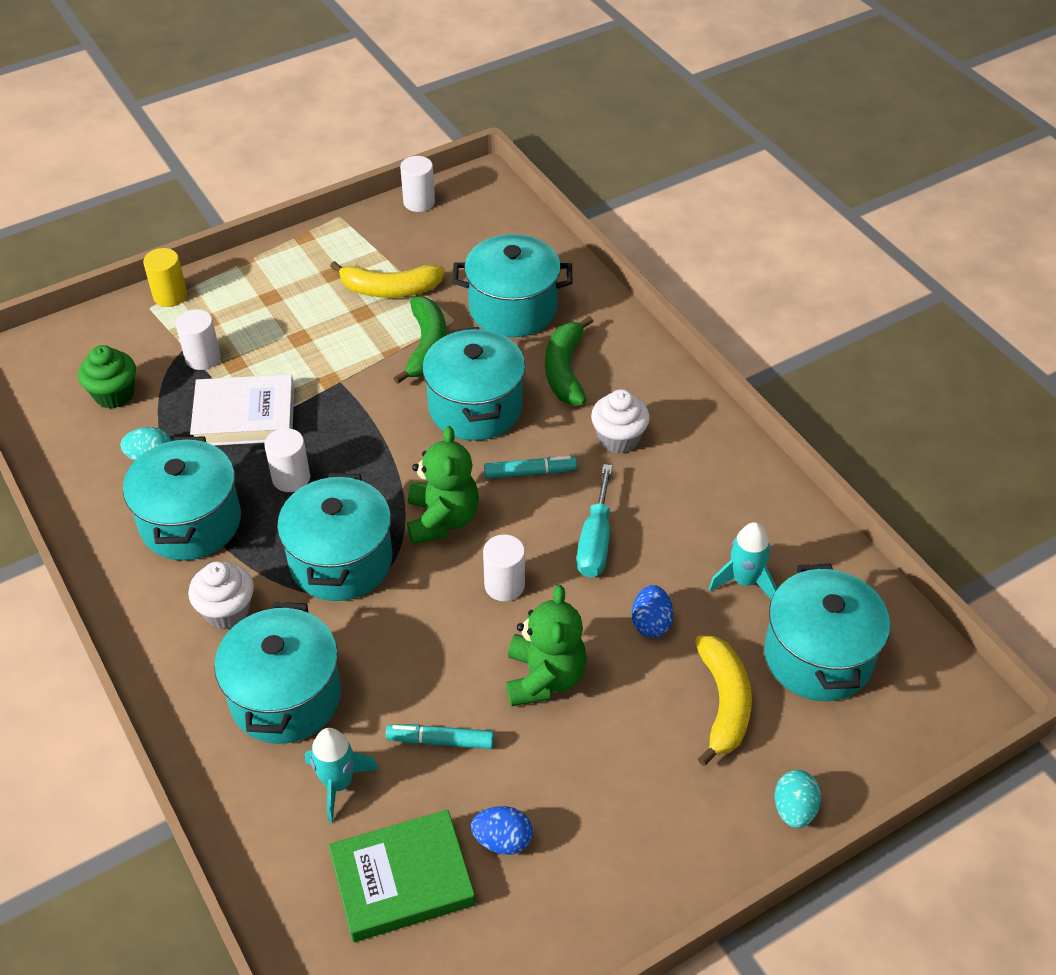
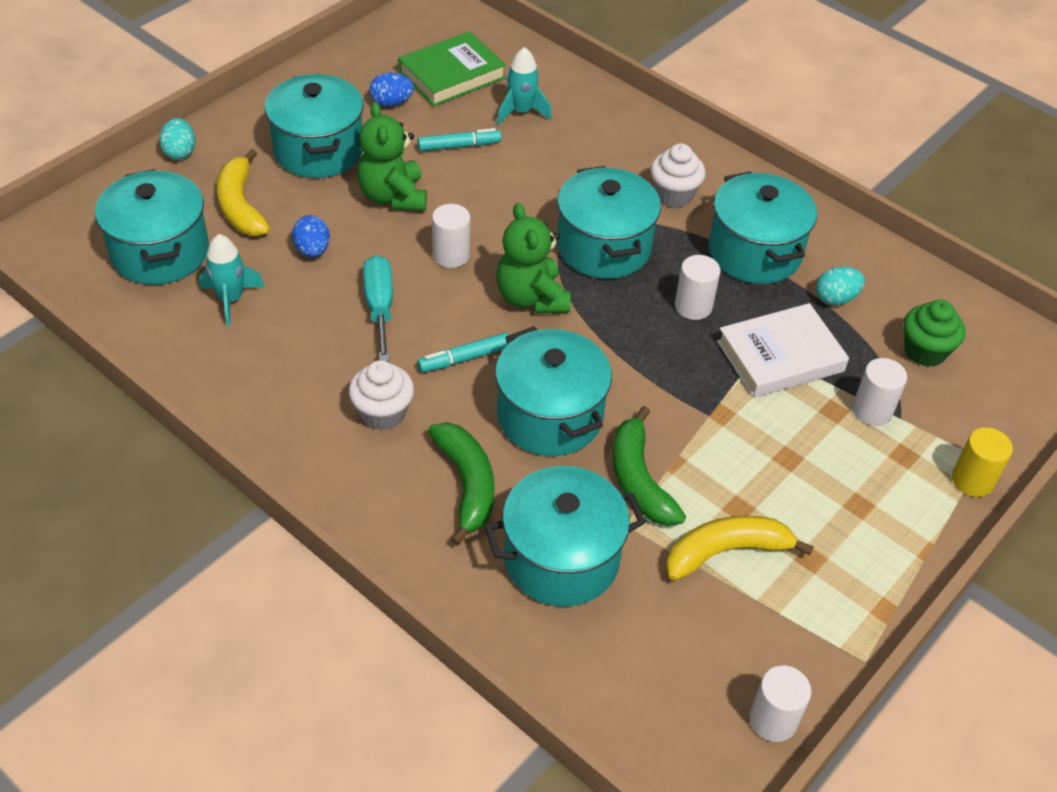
camera: 160 degrees right, 0 degrees up
turquoise pot [214,602,341,744] -> turquoise pot moved to [265,74,364,178]

